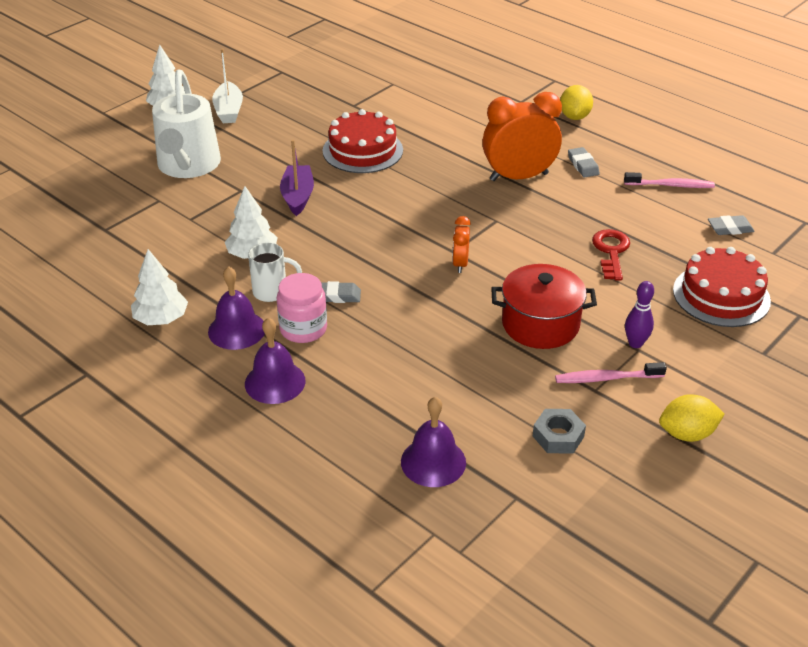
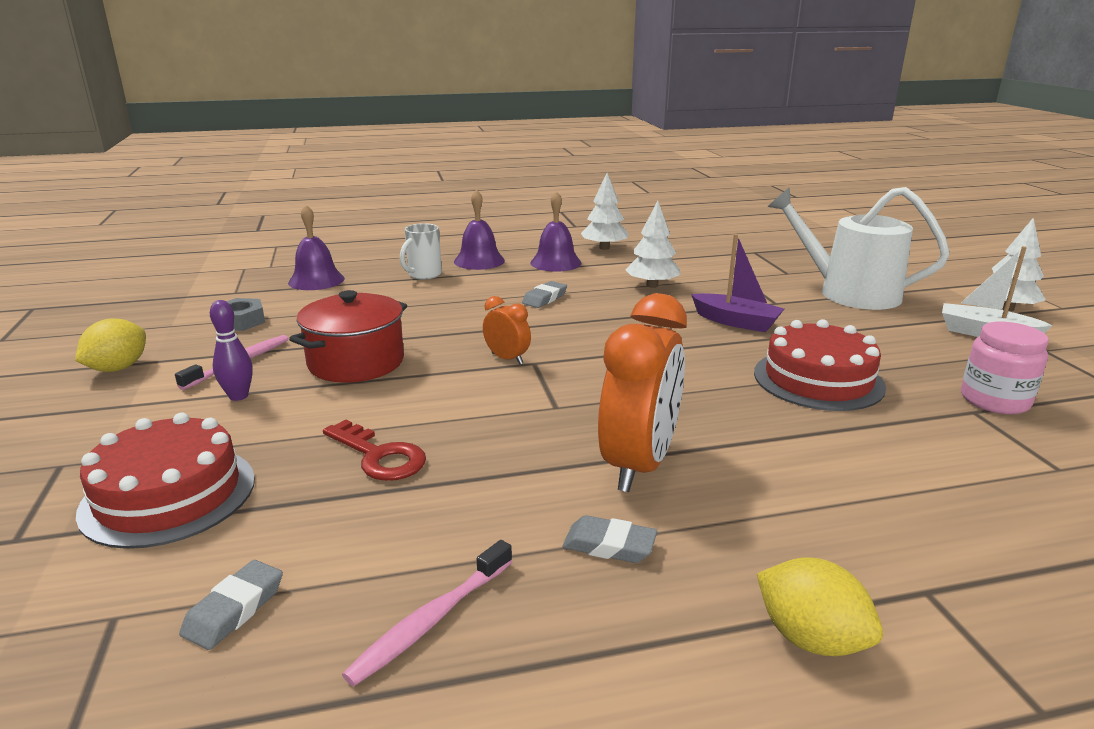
camera: 125 degrees right, 15 degrees down
white mug [248,243,302,302] -> white mug moved to [400,223,442,280]
pink jar [277,273,327,343] -> pink jar moved to [961,322,1049,414]

